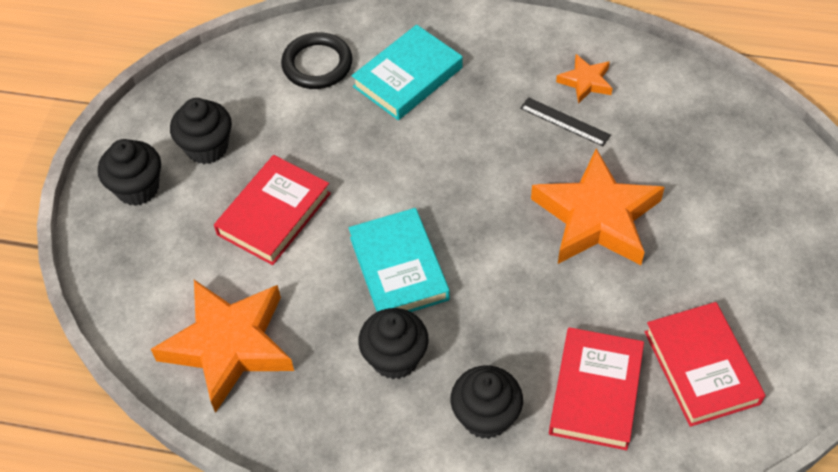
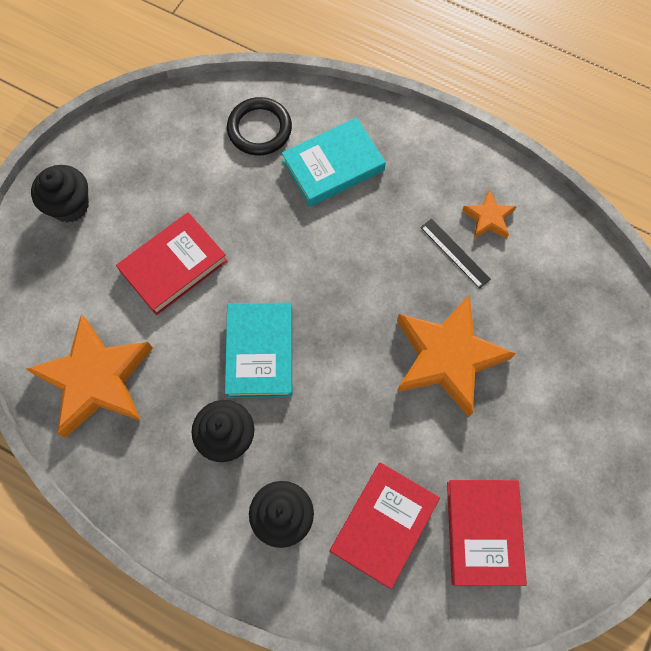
camera: 15 degrees right, 15 degrees up
black cupcake [170,98,232,164] -> none

